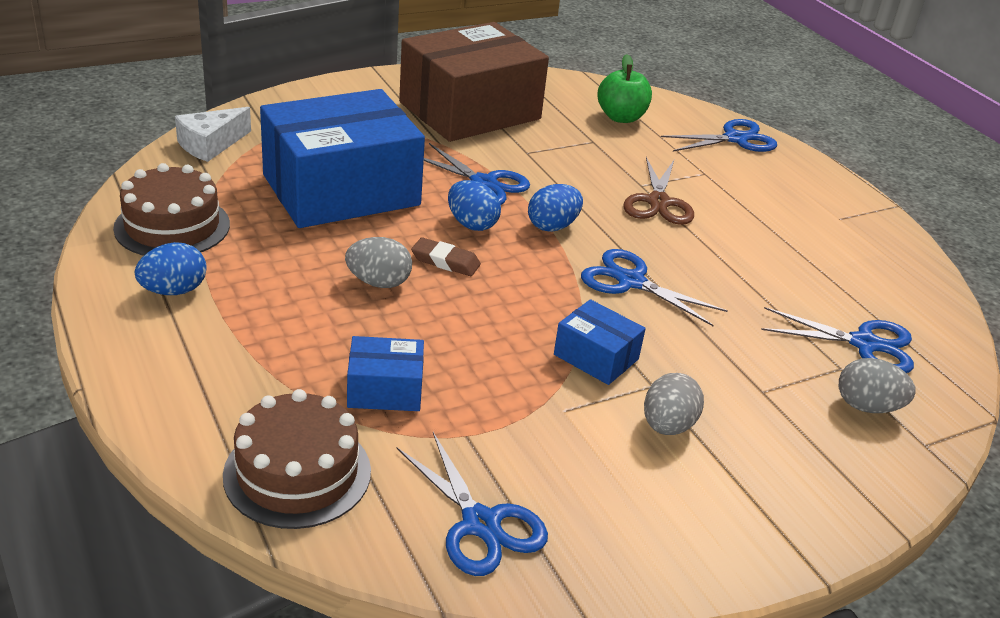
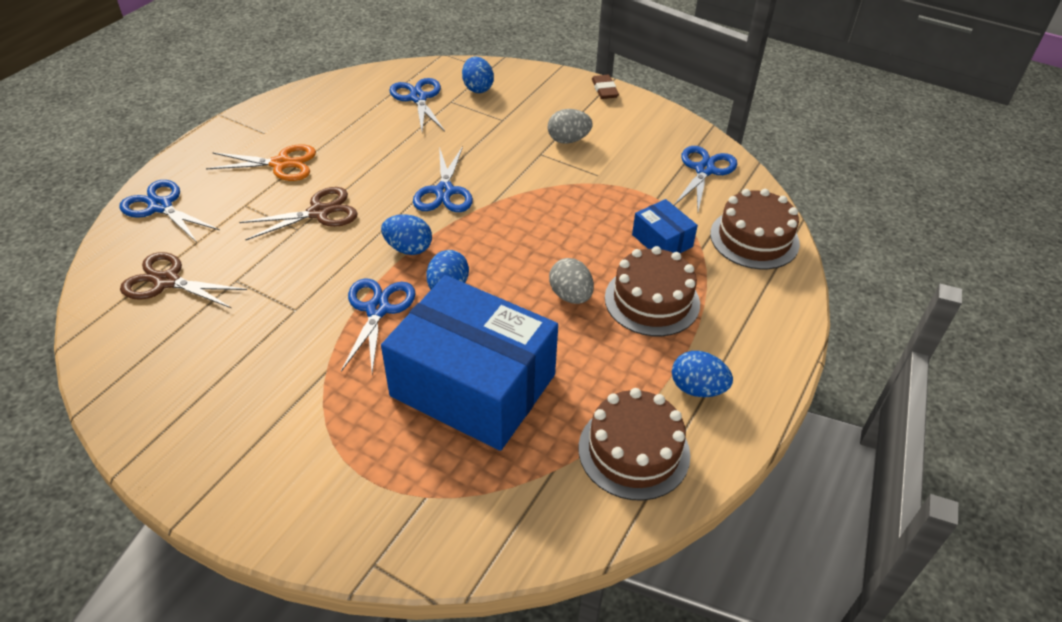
camera: 120 degrees left, 10 degrees up
white cheese [175,107,251,162] -> none
brown box [399,22,549,142] -> none
brown eraser [411,237,481,276] -> brown eraser moved to [592,75,619,99]
blue box [554,299,646,385] -> none
green apple [597,54,652,123] -> brown scissors [120,252,247,309]
grey egg [839,358,916,413] -> blue egg [462,57,494,93]
none -> orange scissors [206,144,316,181]
none -> brown cake [605,246,700,336]

